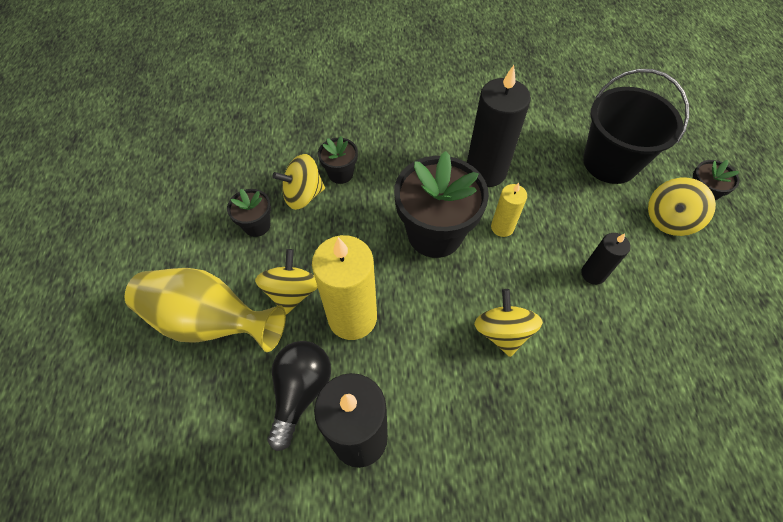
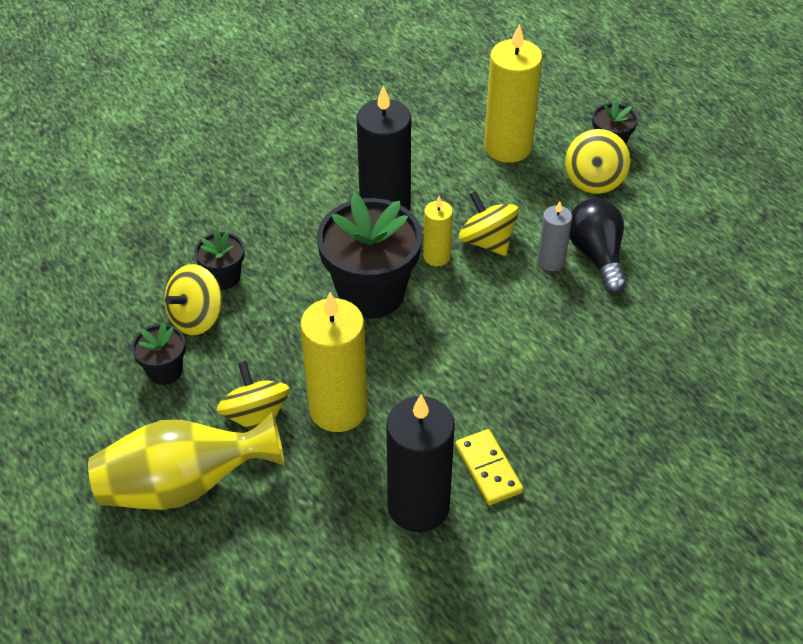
camera: 30 degrees left, 10 degrees down
black light bulb [268,341,331,451] -> black light bulb moved to [569,198,627,294]
yellow spinning top [474,289,543,357] -> yellow spinning top moved to [459,191,519,256]
black candle [581,233,631,285] -> grey candle [538,201,572,271]
black bucket [583,69,689,184] -> yellow candle [484,24,543,163]
none -> yellow domino [455,429,523,505]

